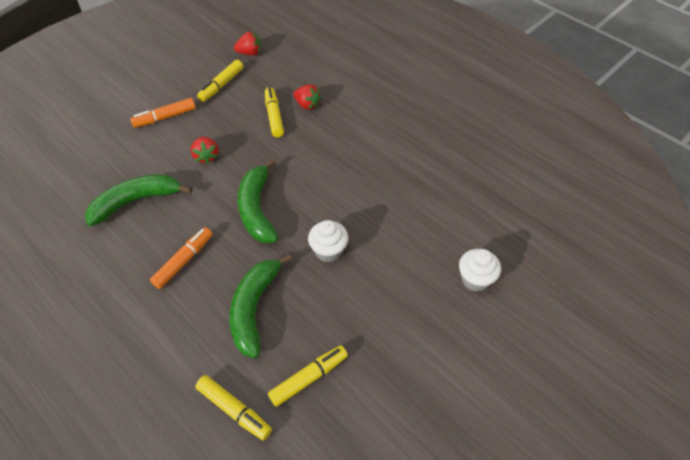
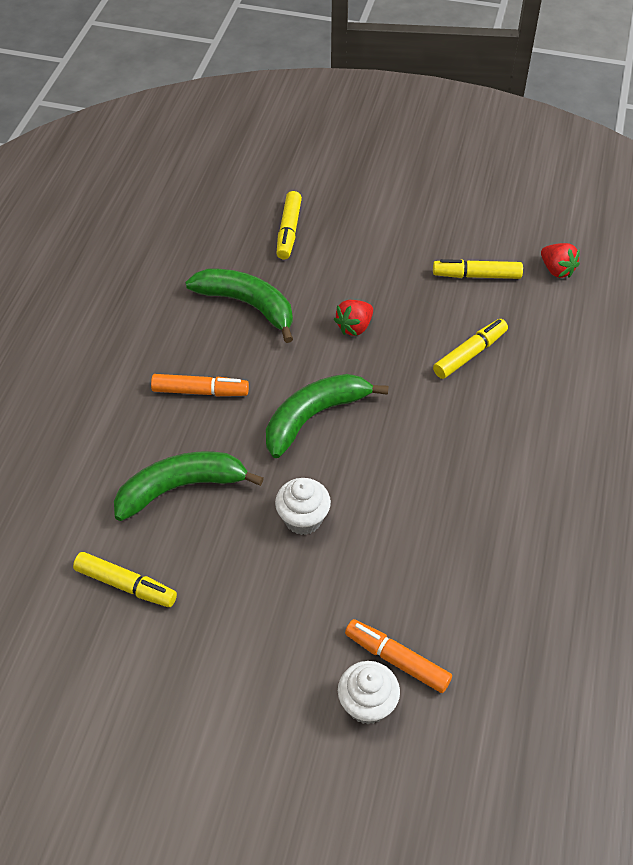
camera: 60 degrees right, 0 degrees up
orange marker [130,98,196,128] -> orange marker moved to [345,619,452,693]
yellow marker [195,375,272,441] -> yellow marker moved to [276,191,302,259]
red strawberry [294,84,322,110] -> none

